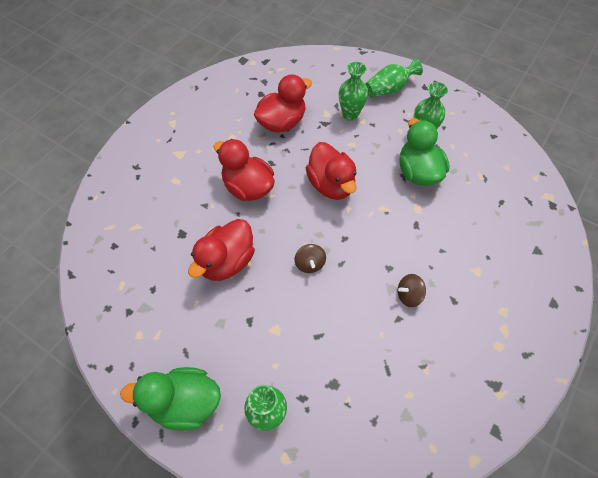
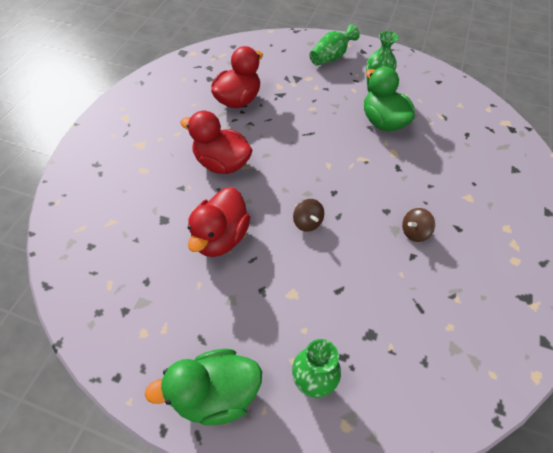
camera: 15 degrees left, 5 degrees down
red duck [306,142,357,200] -> none
green vase [339,62,368,121] -> none

